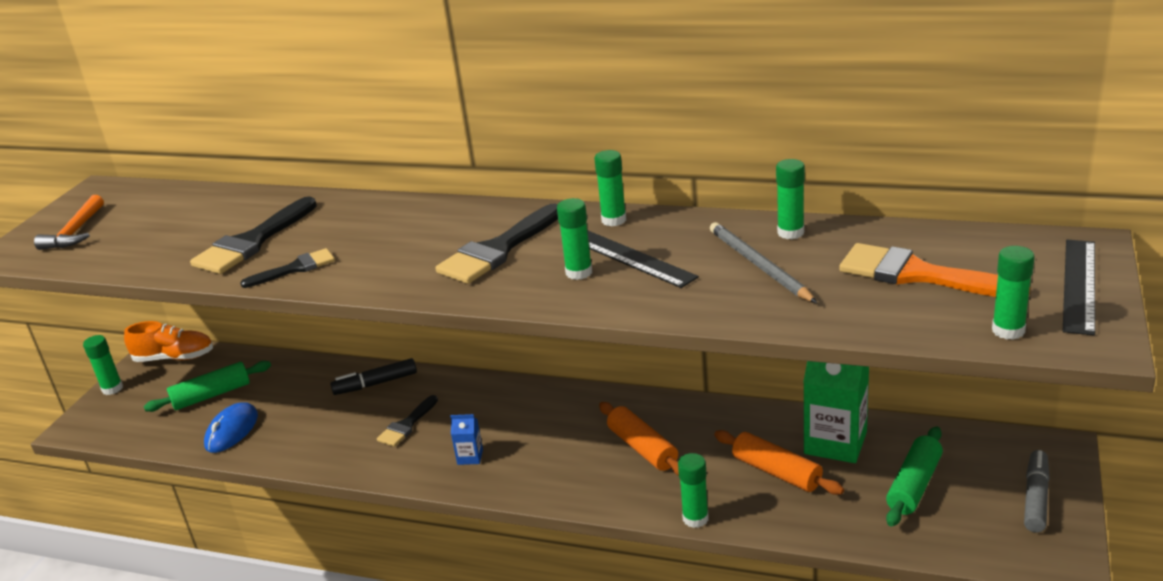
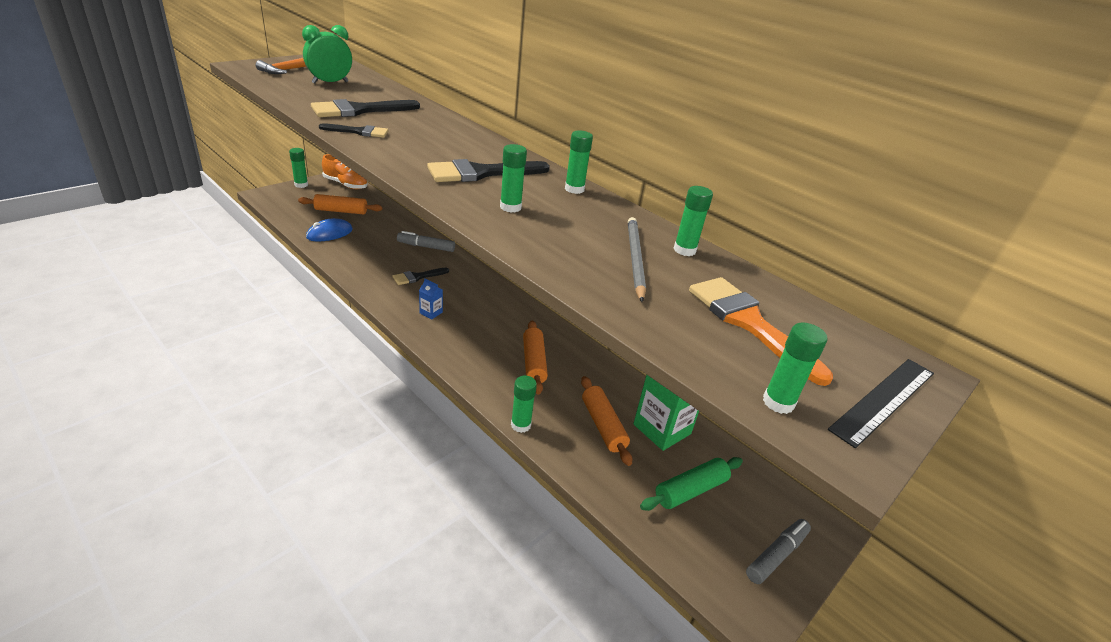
camera: 20 degrees right, 5 degrees up
green rolling pin [144,361,271,412] -> orange rolling pin [298,194,382,215]
black marker [330,358,417,395] -> grey marker [397,231,455,252]
black ruler [587,230,699,288] -> none
none -> green clock [302,25,352,84]

